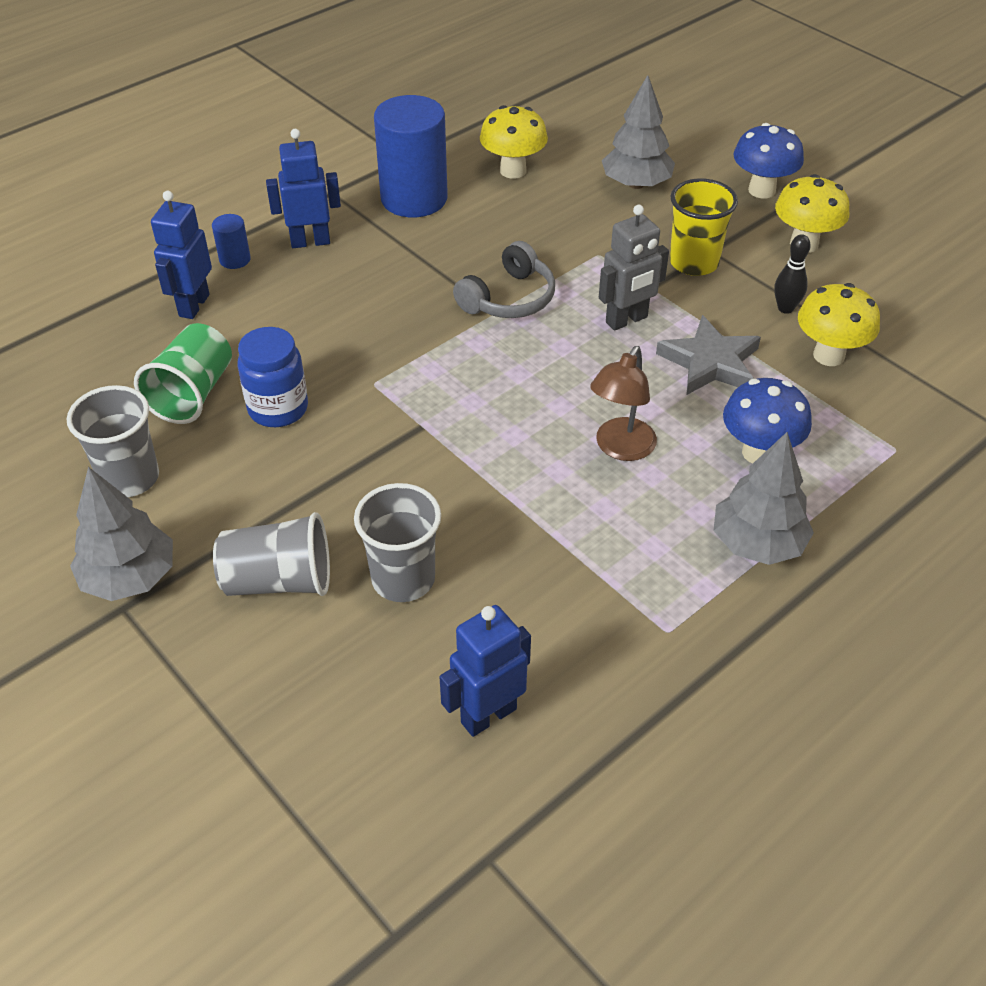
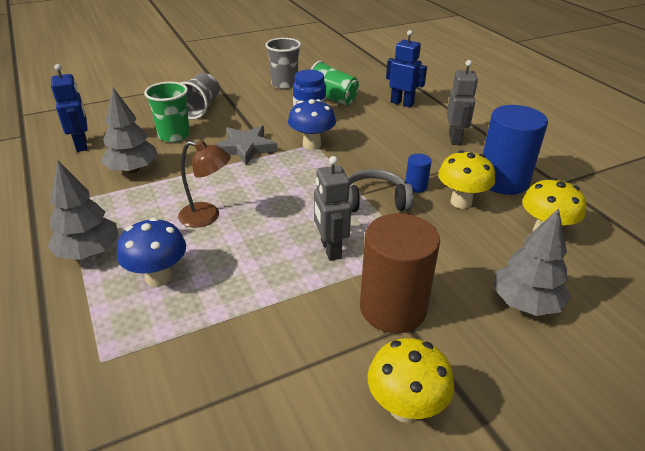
camera: 105 degrees right, 10 degrees down
grey tree [70,467,173,601] -> grey tree moved to [101,88,158,173]
blue cylinder [212,214,251,269] -> blue cylinder moved to [405,154,432,193]
blue robot [266,129,341,248] -> grey robot [447,60,478,145]
grey cup [354,483,441,602] -> green cup [144,82,190,142]
grey headphones [453,241,555,318] -> grey headphones turned 120 degrees clockwise [348,169,414,212]
brown lamp [590,346,657,461] -> brown lamp turned 150 degrees clockwise [178,140,231,228]
grey star [656,315,761,395] -> grey star moved to [215,126,278,165]
yellow cup [670,178,738,276] -> brown cylinder [360,213,440,333]
blue mushroom [734,123,804,198] -> blue mushroom moved to [288,99,336,150]
black bowling pin [774,234,811,314] -> none
yellow mushroom [798,283,880,366] -> yellow mushroom moved to [438,150,495,209]

